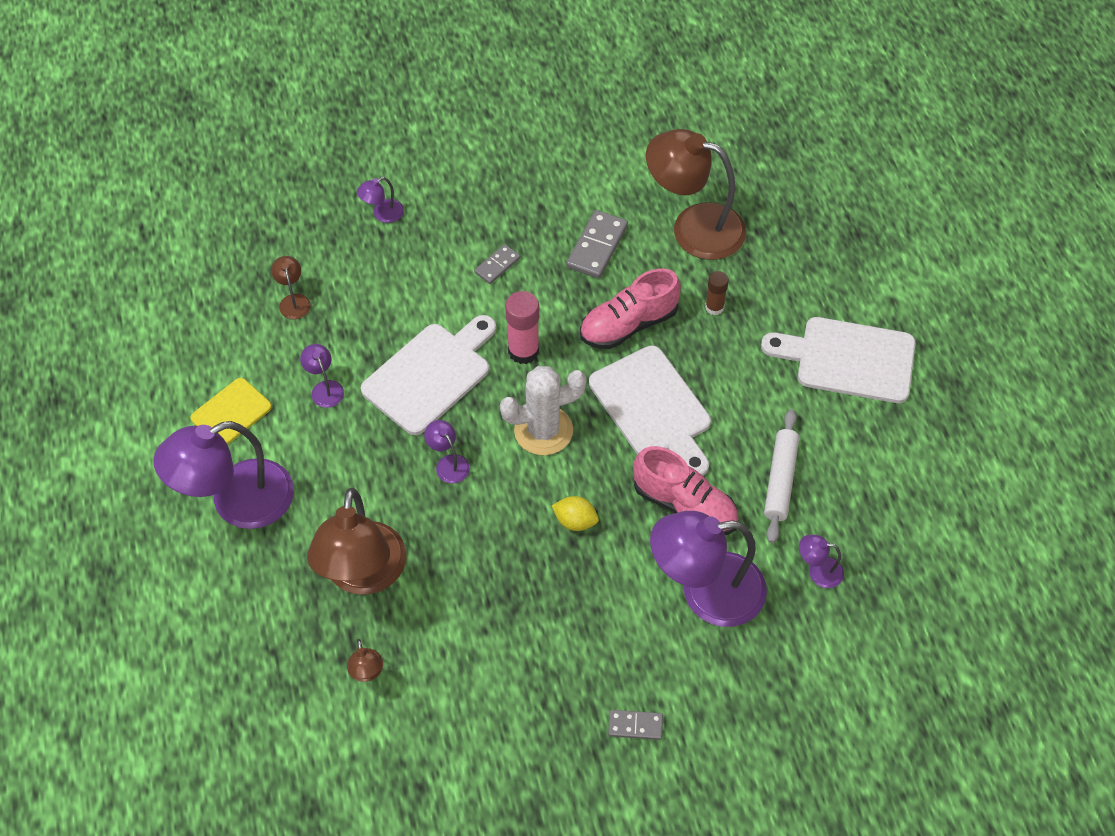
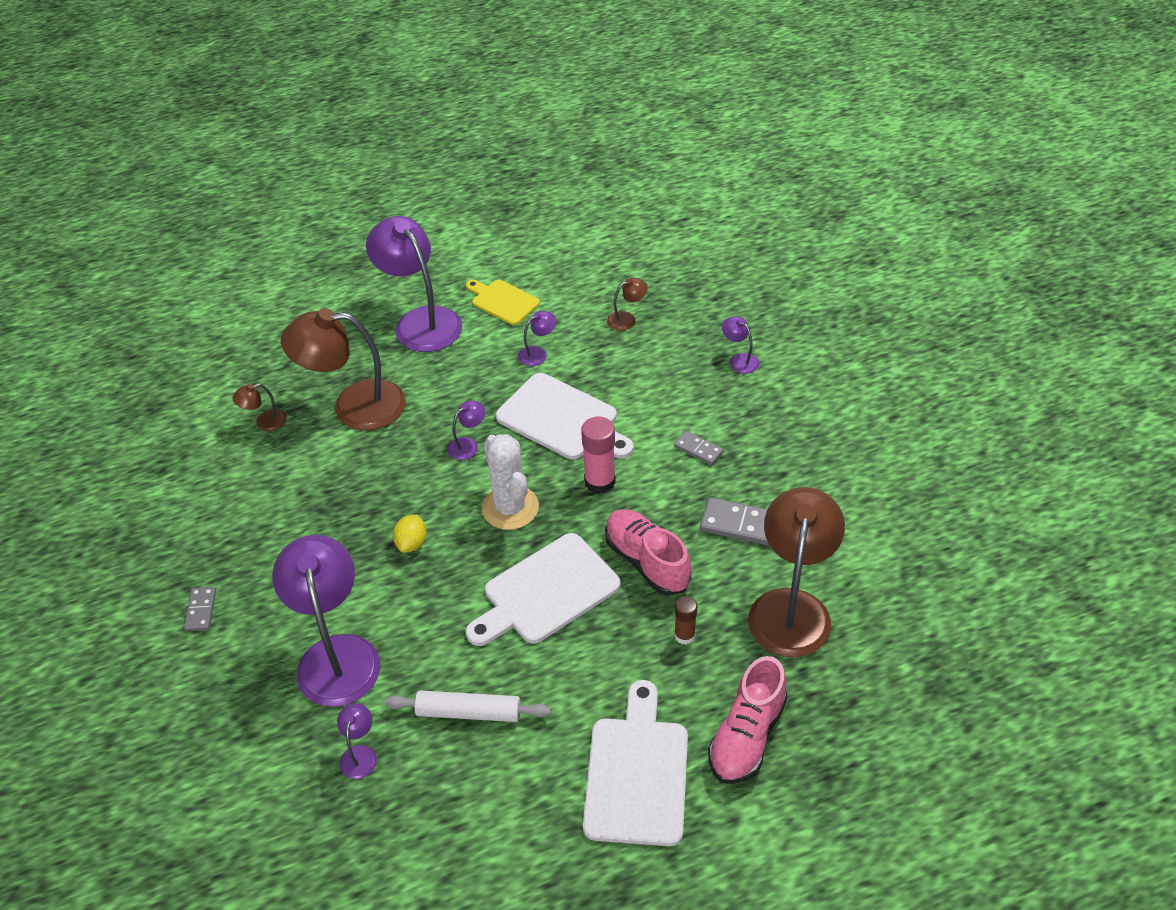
camera: 85 degrees right, 10 degrees down
pink shoe [633,446,739,535] -> pink shoe moved to [708,656,787,784]

